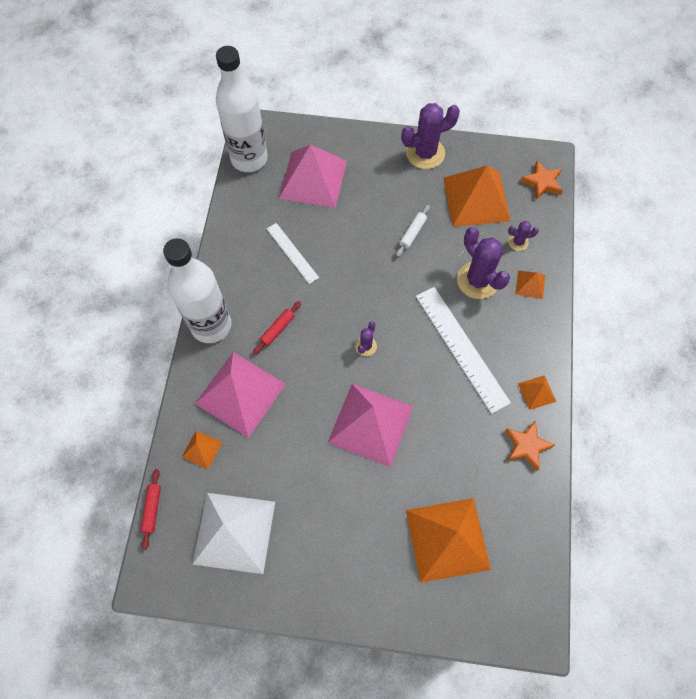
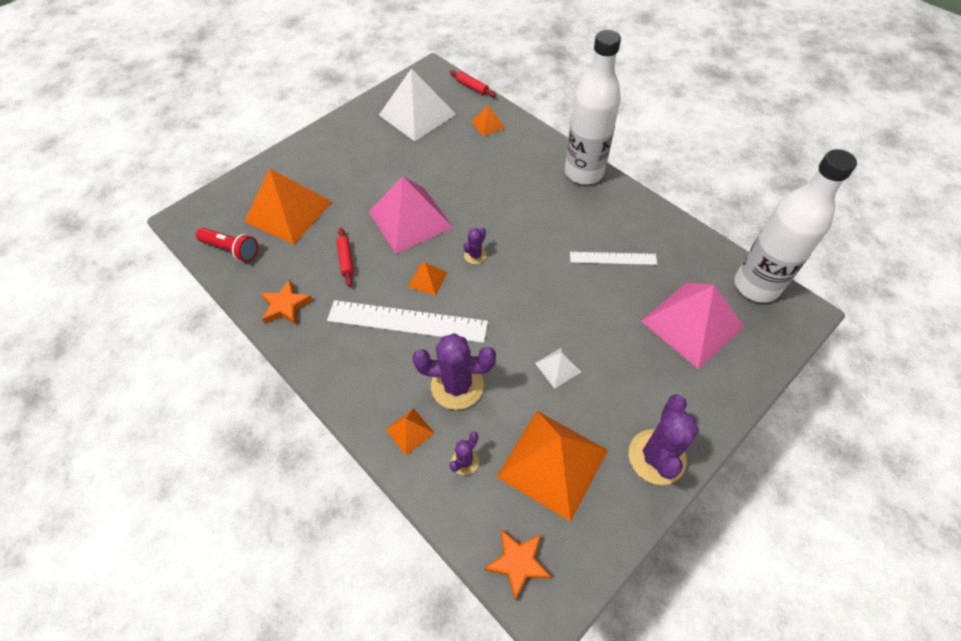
camera: 130 degrees right, 10 degrees down
pink pyramid [195,352,286,438] -> none
red rolling pin [253,301,301,355] -> red rolling pin moved to [336,228,354,287]
purple cactus [355,321,377,356] -> purple cactus turned 60 degrees clockwise [463,228,487,264]
white rolling pin [396,205,430,257] -> white pyramid [535,348,581,389]
orange pyramid [518,375,556,410] -> orange pyramid moved to [408,262,447,296]
none -> red flashlight [196,228,258,262]

